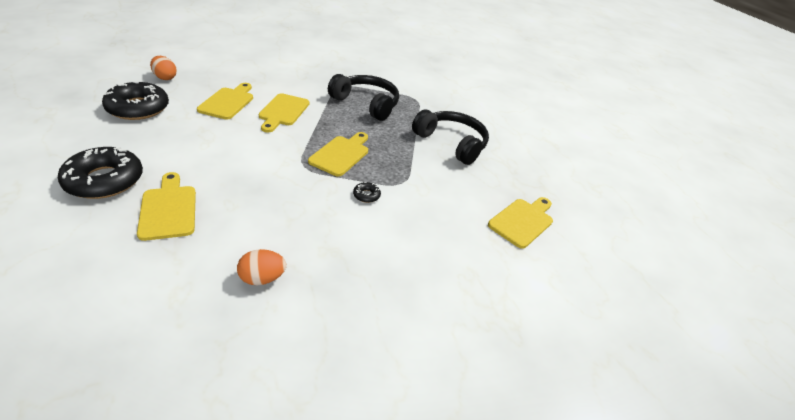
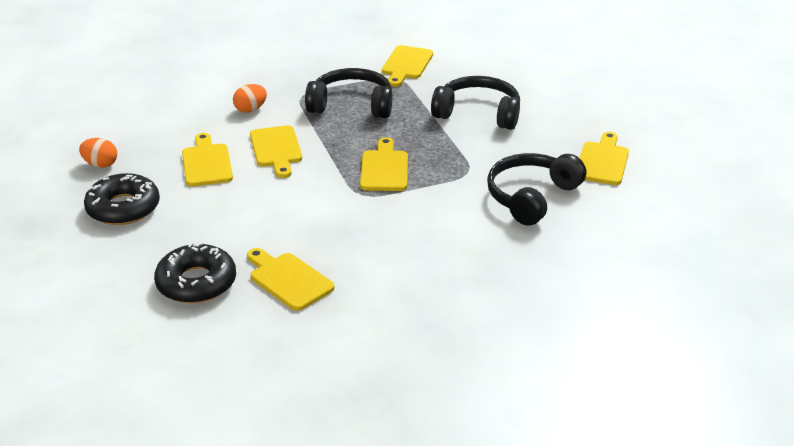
camera: 20 degrees left, 5 degrees down
orange egg [237,249,286,285] -> orange egg moved to [233,84,267,113]
black donut [353,182,381,203] -> none
none -> yellow cutting board [382,45,433,87]
none -> black headphones [487,153,586,226]

